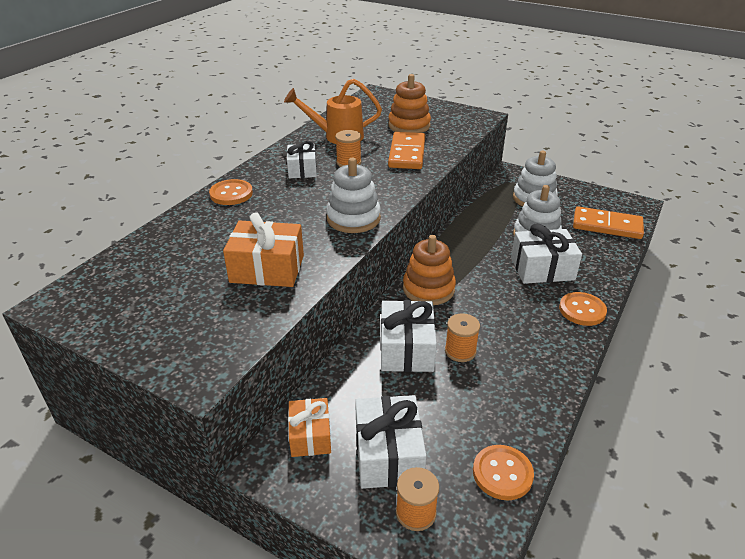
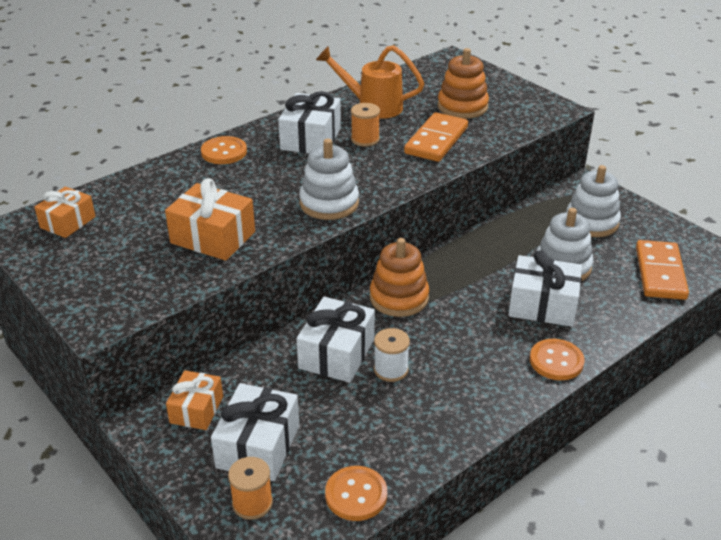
camera: 20 degrees right, 0 degrees up
white gift [287,141,317,178] -> white gift [278,91,341,154], size x1.53
orange spool [445,313,480,362] -> white spool [374,328,410,382]
orange domino [573,206,644,239] -> orange domino turned 60 degrees clockwise [636,240,689,300]
none -> orange gift [34,187,96,238]

